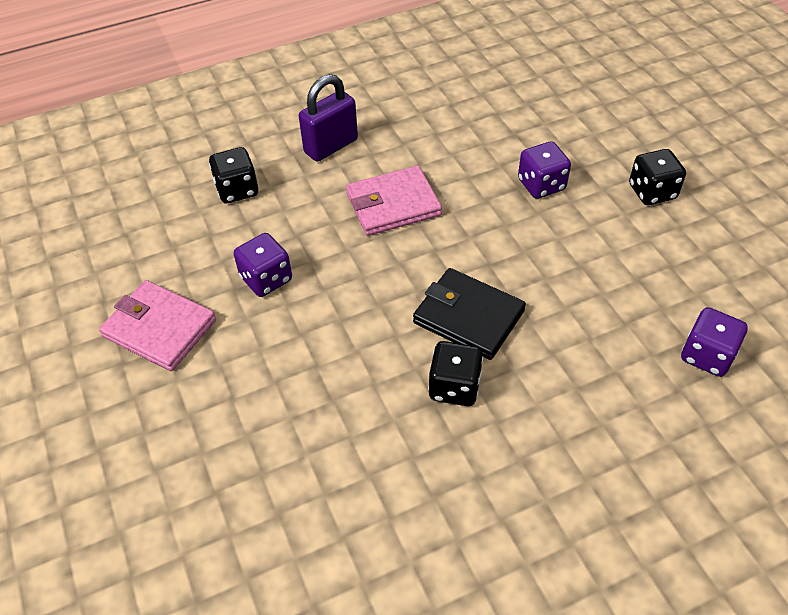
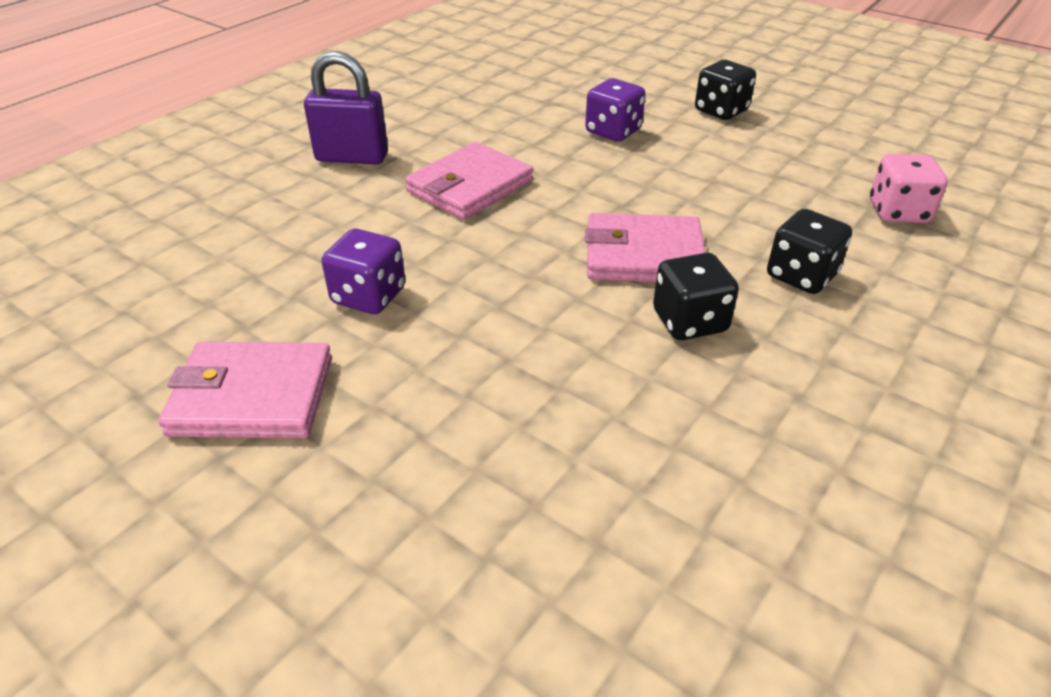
camera: 30 degrees left, 10 degrees down
black dice [209,147,258,203] -> black dice moved to [767,209,852,294]
purple padlock [299,74,358,162] -> purple padlock turned 75 degrees clockwise [304,51,388,165]
black wallet [413,268,526,360] -> pink wallet [585,213,705,282]
purple dice [681,307,748,377] -> pink dice [870,154,948,223]

